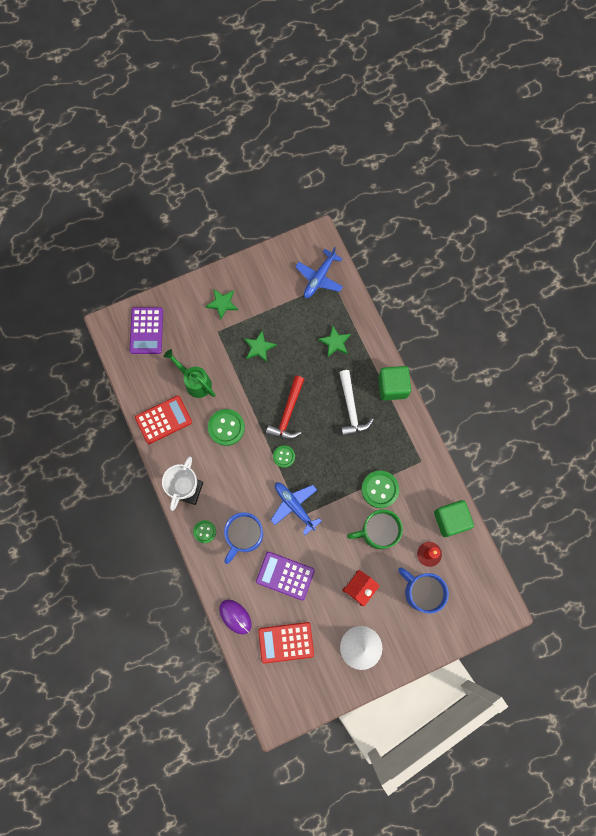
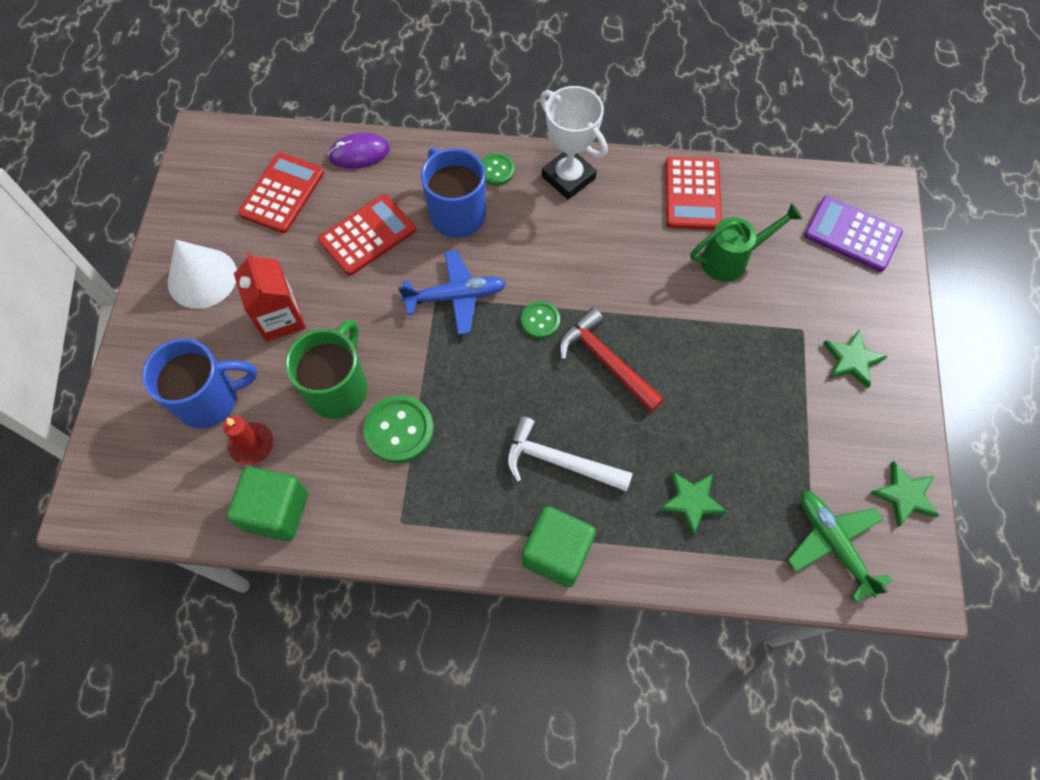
camera: 120 degrees right, 10 degrees down
green button [208,409,245,446] -> none
green star [244,330,277,362] -> green star moved to [870,461,940,527]
purple calculator [256,552,315,601] -> red calculator [318,194,416,276]
blue plane [295,247,343,298] -> green plane [788,491,892,603]

